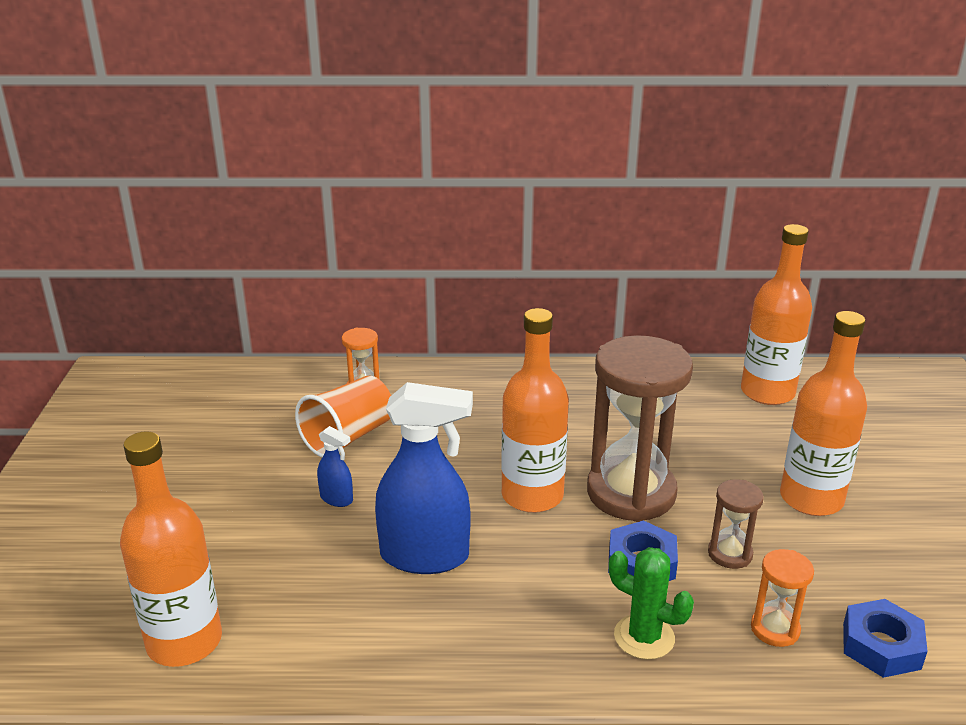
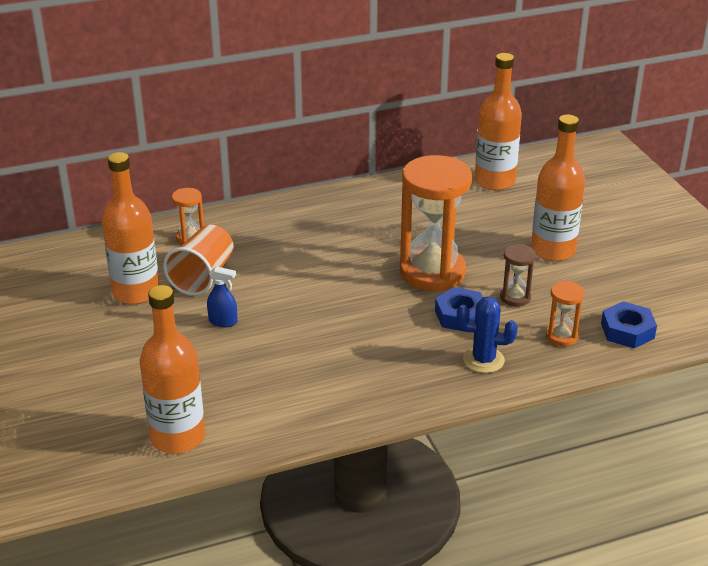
camera: 20 degrees left, 5 degrees up
blue spray bottle [375,382,473,574] -> none
orange bottle [501,308,569,513] -> orange bottle moved to [102,152,159,304]
brown hourglass [587,335,693,522] -> orange hourglass [400,155,472,291]
green cactus [609,547,694,660] -> blue cactus [457,297,518,373]

